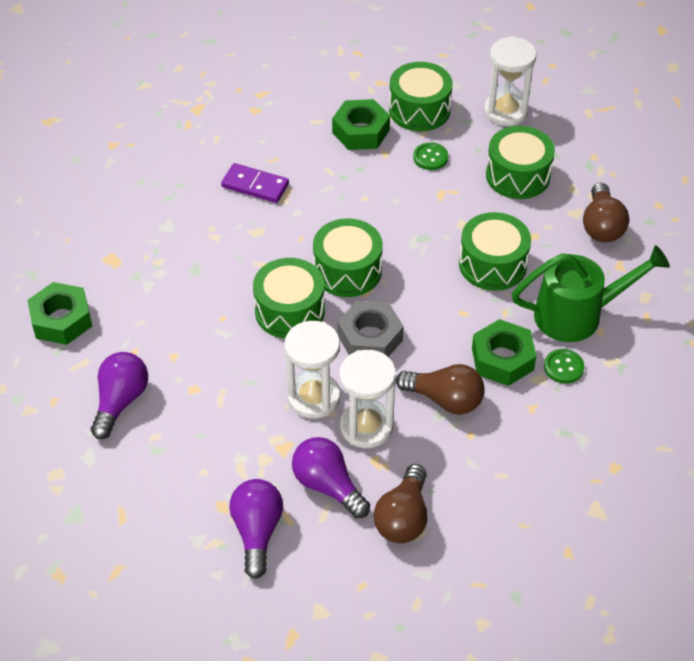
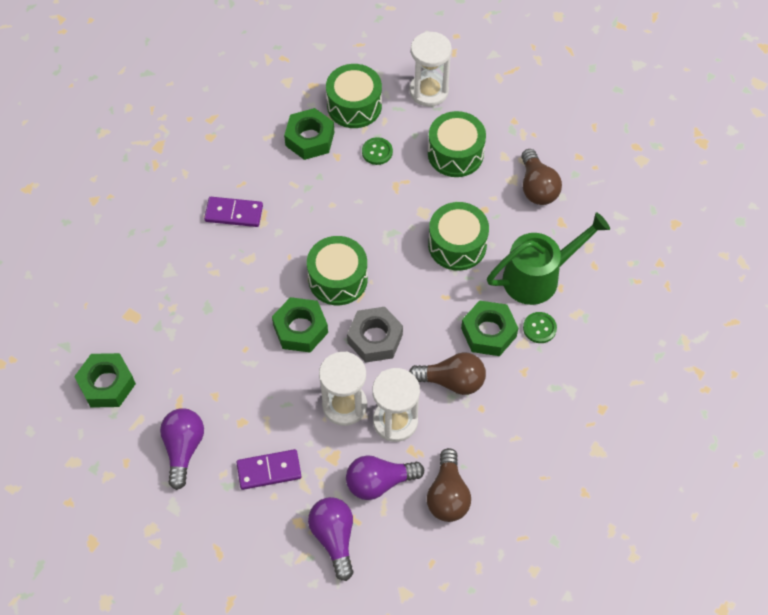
camera: 15 degrees left, 10 degrees up
green drum [253,258,325,338] -> green nut [272,297,328,353]
purple light bulb [292,437,370,518] -> purple light bulb turned 45 degrees counterclockwise [346,455,424,500]
none -> purple domino [236,449,302,490]

